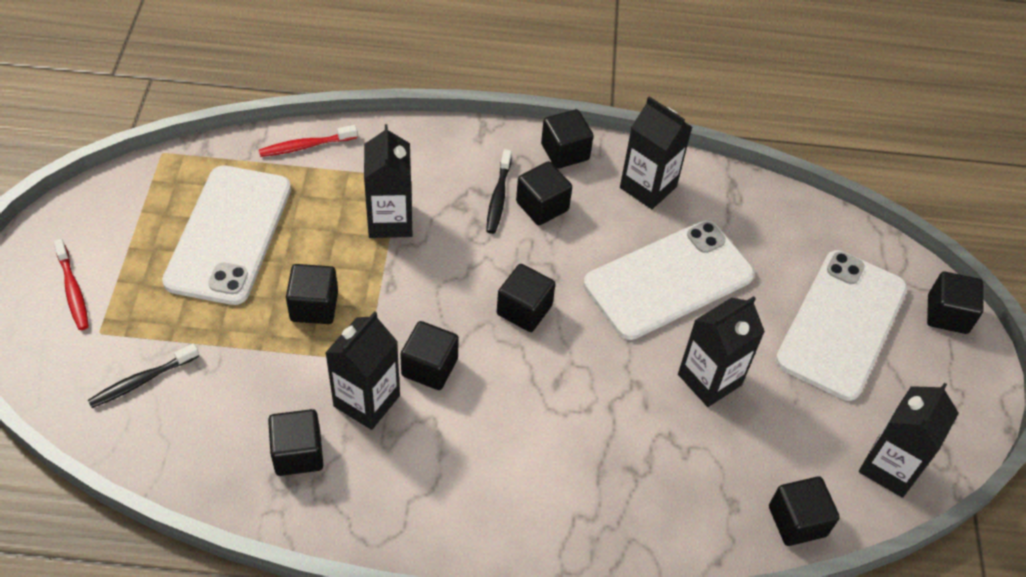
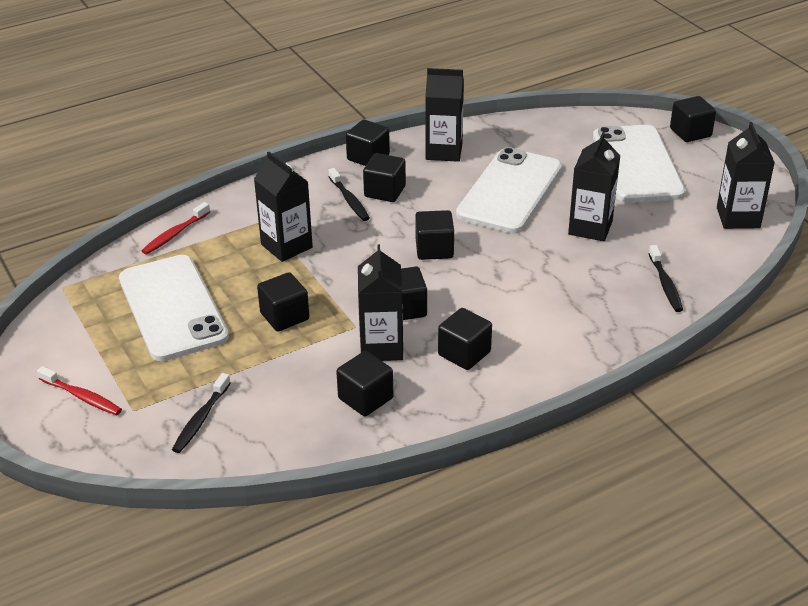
camera: 30 degrees left, 15 degrees down
black cube [769,476,840,546] -> black cube moved to [438,308,492,370]
none -> black toothbrush [648,245,683,312]

